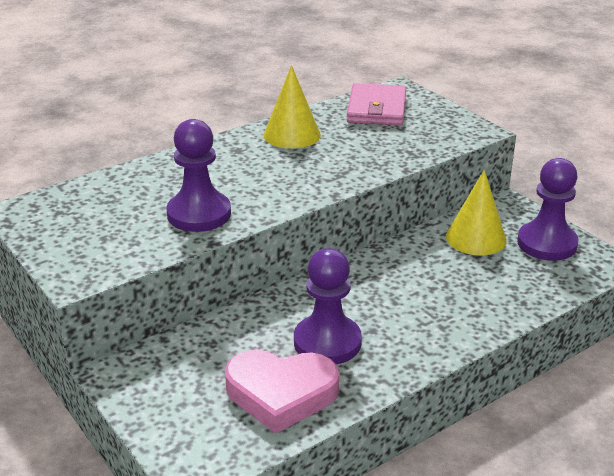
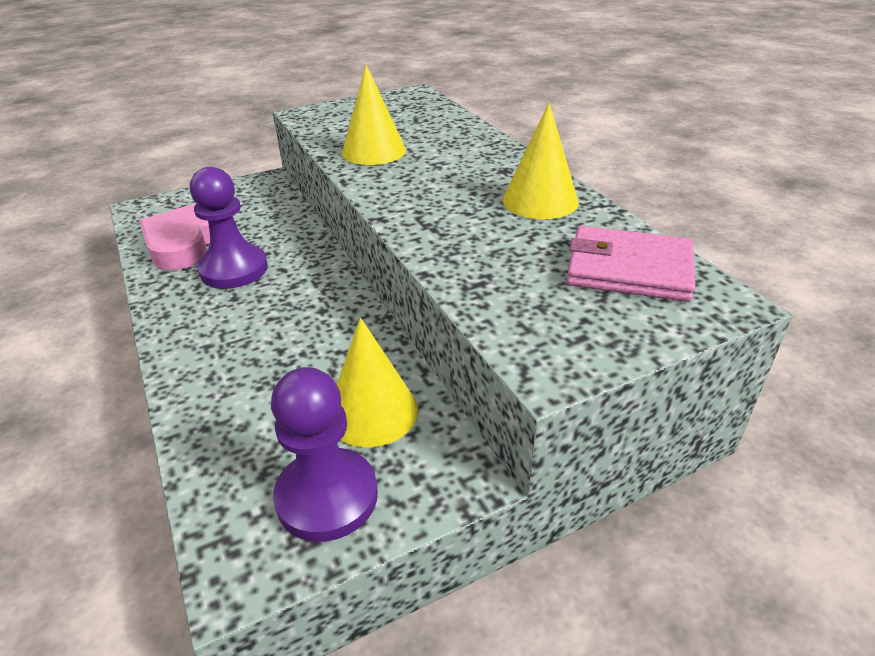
camera: 100 degrees right, 5 degrees up
purple pawn [166,119,231,232] -> yellow cone [342,64,406,165]

